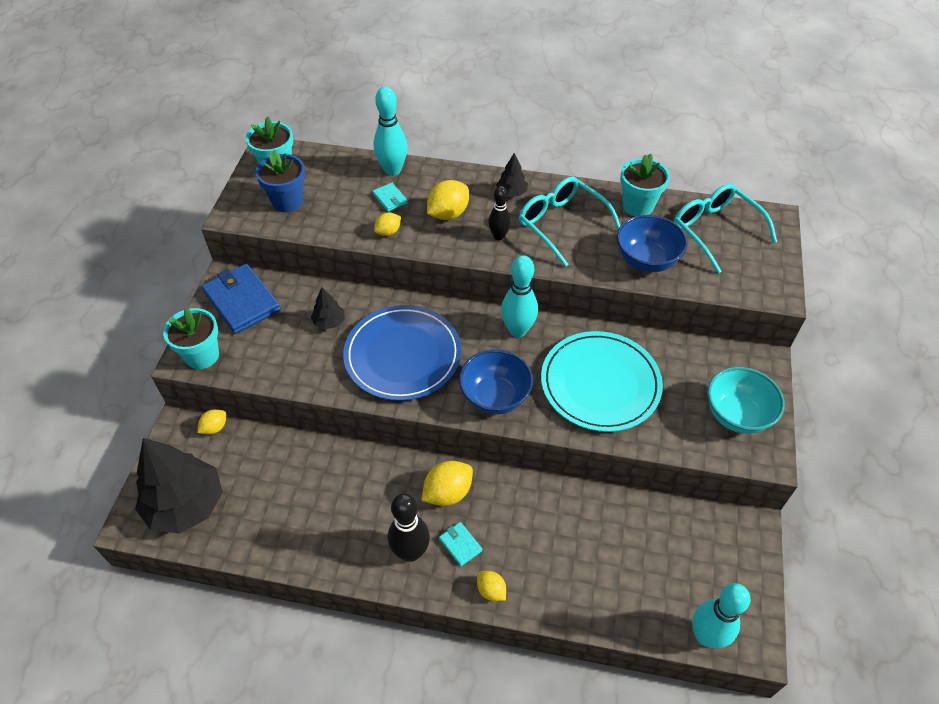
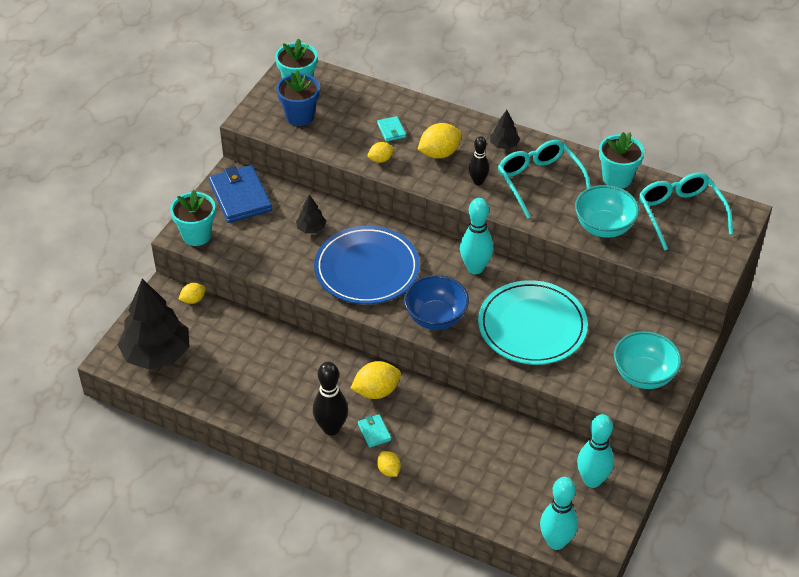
camera: 15 degrees right, 5 degrees down
turquoise bowling pin [374,86,408,176] -> turquoise bowling pin moved to [577,414,614,488]
blue bowl [617,215,688,272] -> turquoise bowl [575,185,639,238]

